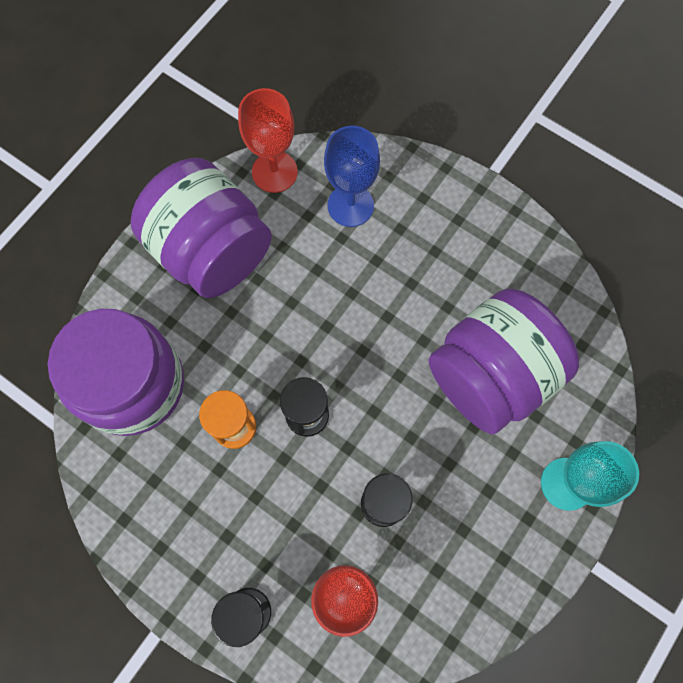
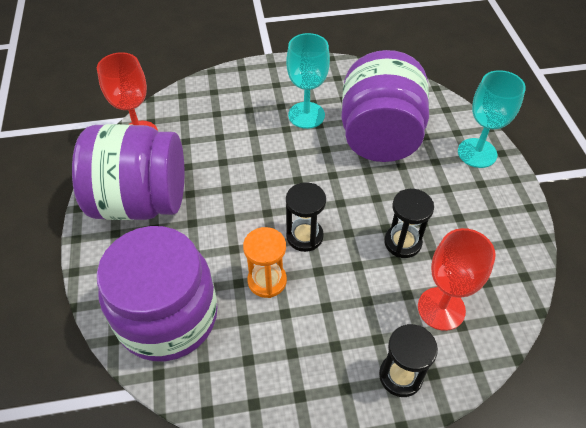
camera: 45 degrees left, 20 degrees down
blue goblet [324,126,380,227] -> none
none -> turquoise goblet [286,33,330,129]

